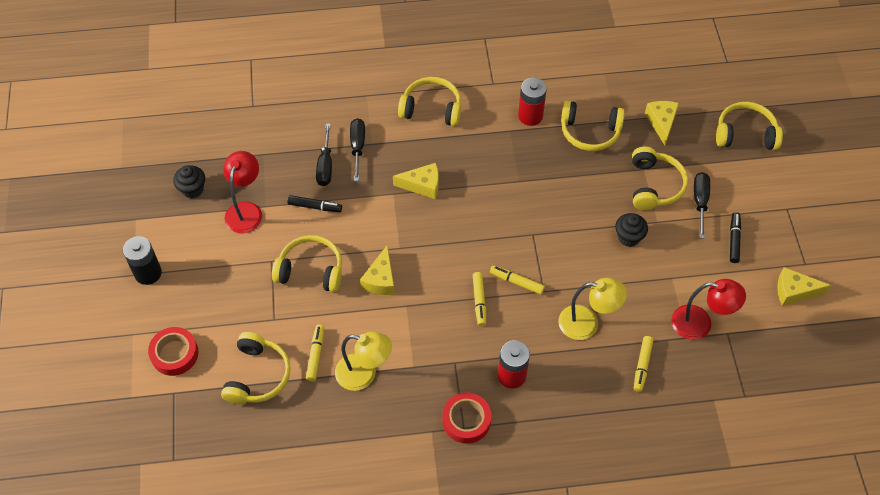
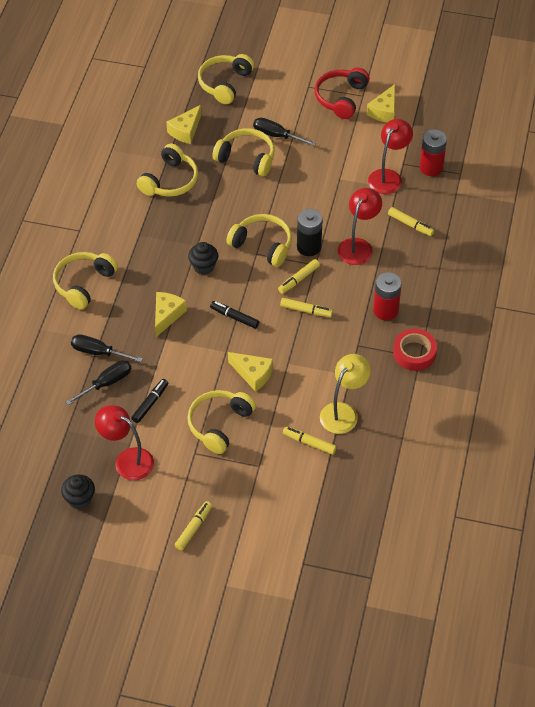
camera: 70 degrees left, 5 degrees down
black battery [123,236,162,285] -> black battery moved to [297,209,323,256]
red tape [148,327,198,376] -> none
yellow headphones [221,332,291,405] -> yellow headphones moved to [226,214,292,267]
black screwdriver [316,123,332,186] -> black screwdriver turned 60 degrees counterclockwise [66,360,131,405]
red battery [518,78,547,126] -> red battery moved to [420,129,447,176]
yellow lamp [558,278,627,340] -> red lamp [338,188,382,265]
black cupcake [615,213,648,247] -> black cupcake moved to [188,242,218,275]
yellow cheese [645,101,679,145] -> yellow cheese turned 75 degrees counterclockwise [166,105,201,144]
black marker [730,212,741,263] -> black marker moved to [210,301,259,329]
none -> yellow marker [175,501,212,550]
none -> red headphones [315,67,370,119]

